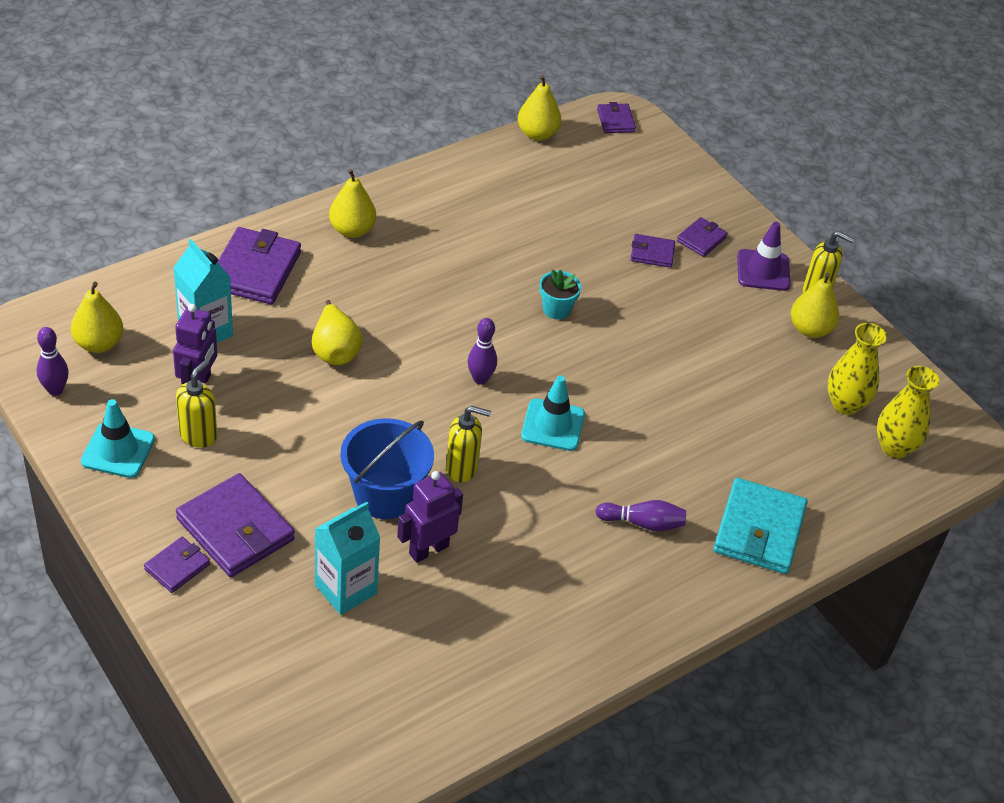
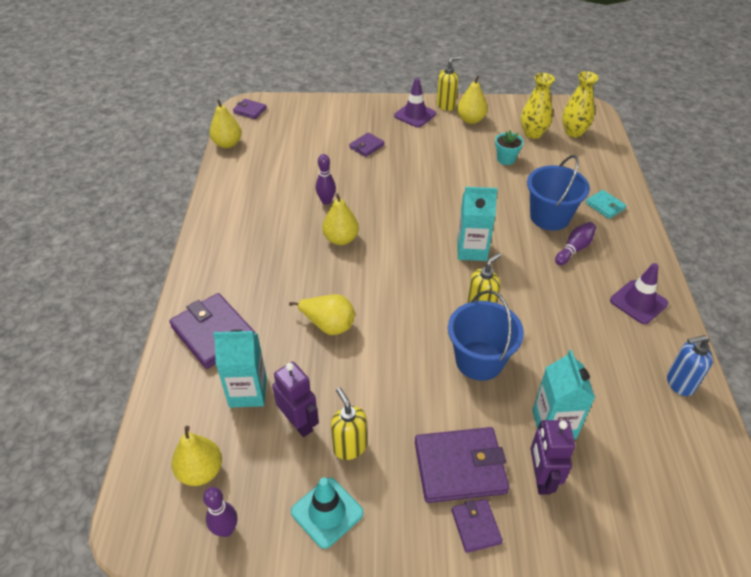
camera: 50 degrees left, 0 degrees up
yellow pear [329,169,376,238] -> yellow pear moved to [322,193,359,245]
purple robot [397,471,463,563] -> purple robot moved to [531,420,575,495]
purple bowling pin [468,318,497,385] -> purple bowling pin moved to [316,154,336,205]
turquoise traffic cone [521,375,585,451] -> turquoise carton [457,187,498,261]
turquoise flower pot [539,269,581,320] -> turquoise flower pot moved to [495,130,524,165]
purple wallet [677,217,728,257] -> none
turquoise wallet [713,478,808,574] -> turquoise wallet [585,190,627,219], size x0.52
none -> blue bucket [527,155,590,231]
none -> purple traffic cone [610,263,668,324]
none -> blue soap dispenser [667,335,713,396]

